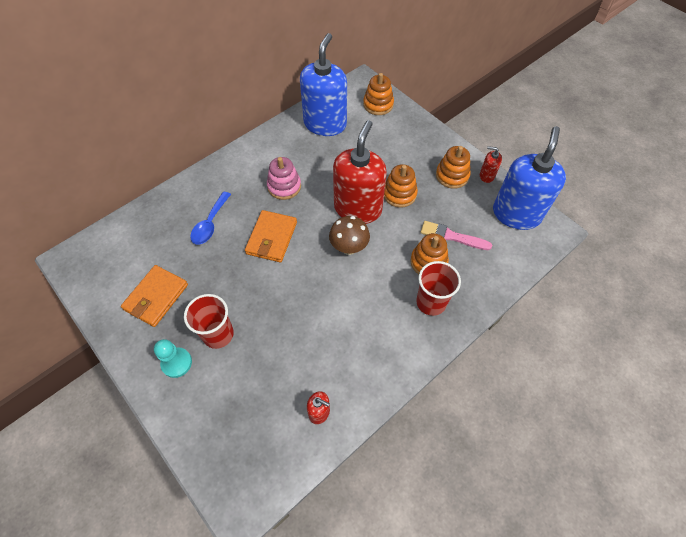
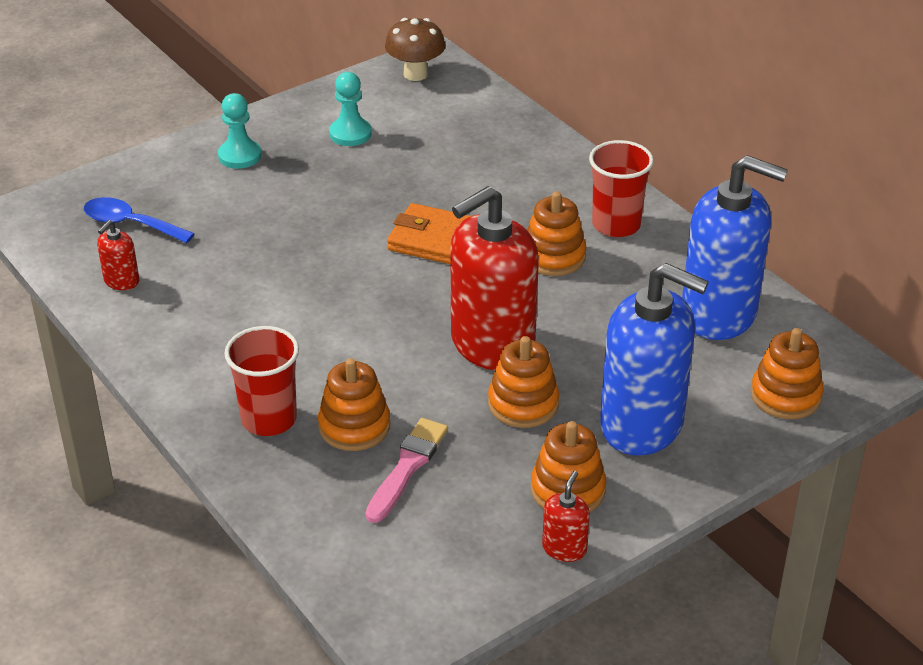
camera: 95 degrees right, 20 degrees down
orange wallet [121,265,188,327] -> turquoise pawn [329,72,372,146]
red cup [184,294,234,349] -> red cup moved to [589,140,654,237]
blue spoon [190,192,231,245] -> blue spoon moved to [84,197,195,243]
pink stacking toy [267,157,301,200] -> orange stacking toy [527,191,587,276]
brown mushroom [329,216,370,255] -> brown mushroom moved to [385,18,445,81]
red soap dispenser [333,120,387,224] -> red soap dispenser turned 120 degrees clockwise [450,186,539,371]
blue soap dispenser [493,126,566,230] -> blue soap dispenser moved to [600,263,709,456]

